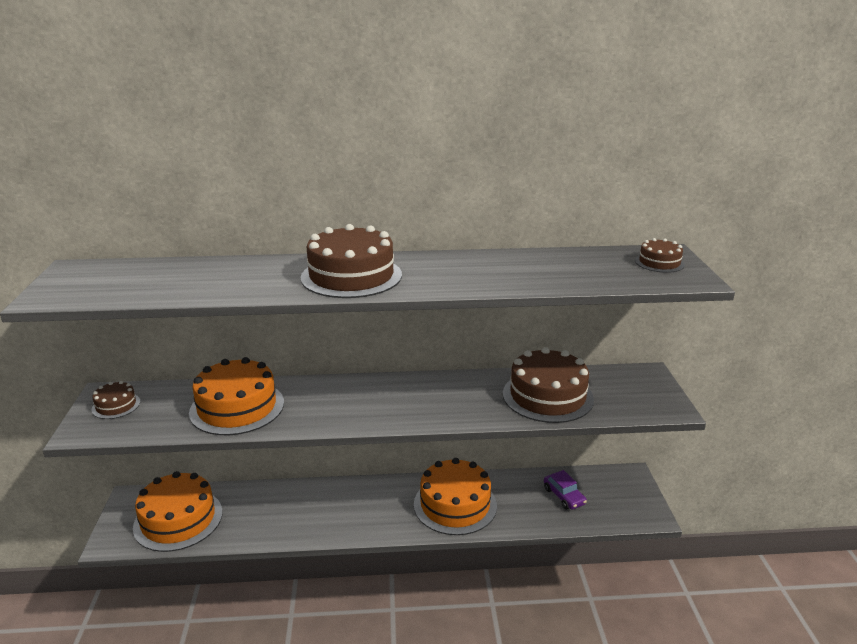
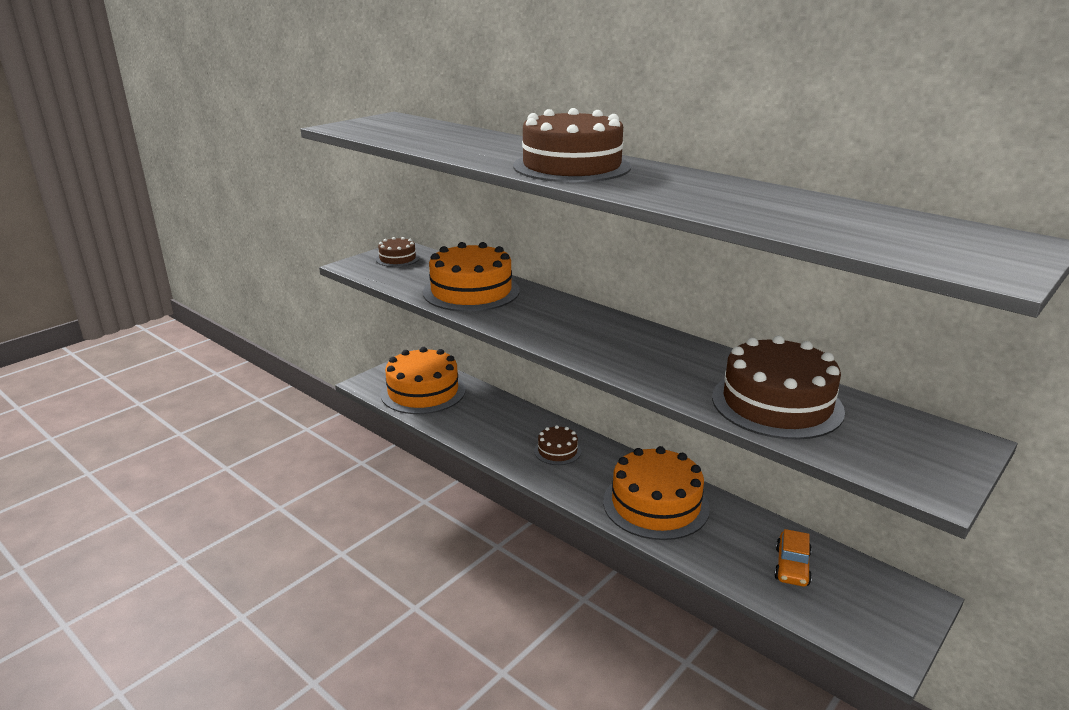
camera: 45 degrees right, 0 degrees up
purple car [544,470,587,510] -> orange car [774,529,812,587]
brown cake [635,238,685,273] -> brown cake moved to [534,425,581,465]

